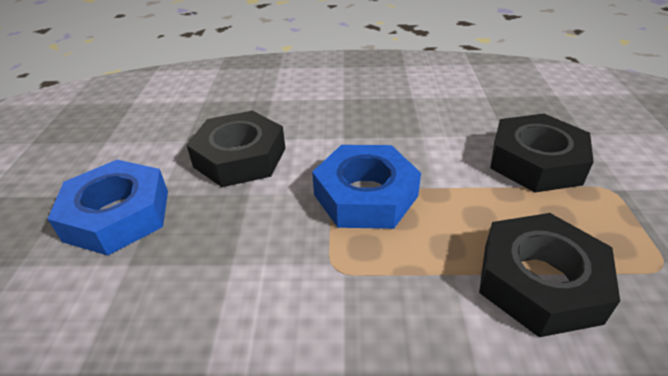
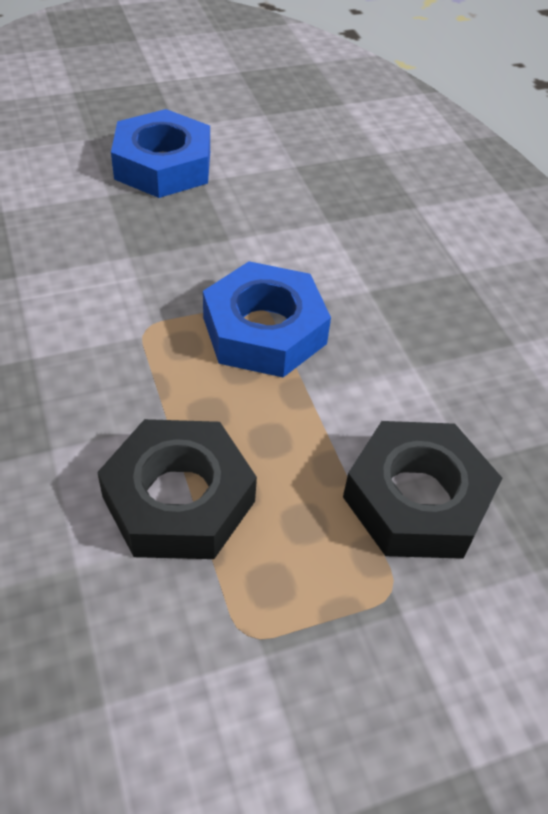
camera: 65 degrees right, 10 degrees up
black nut [187,111,285,187] -> none

